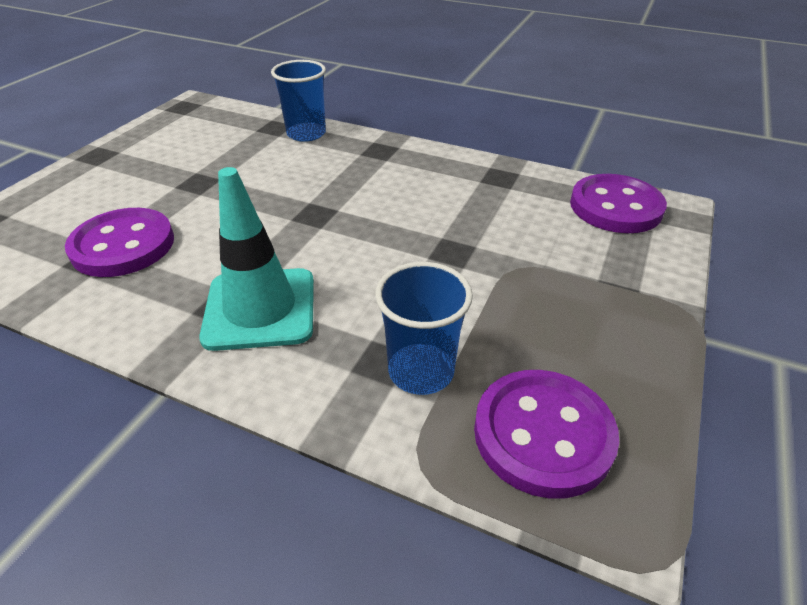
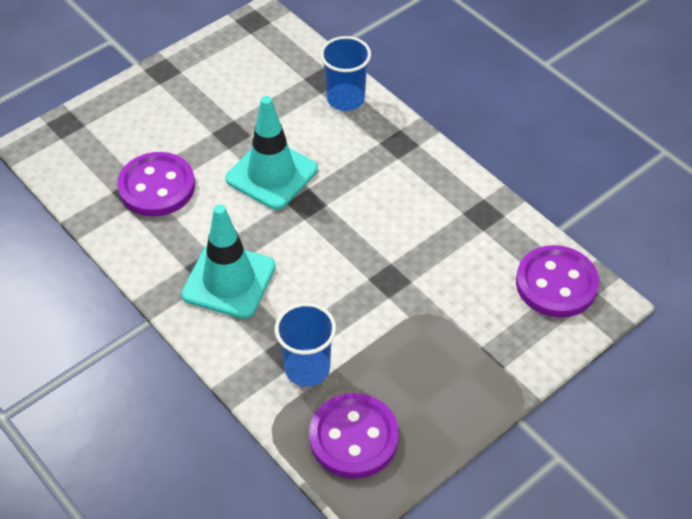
camera: 25 degrees right, 10 degrees up
none -> turquoise traffic cone [225,96,318,210]

